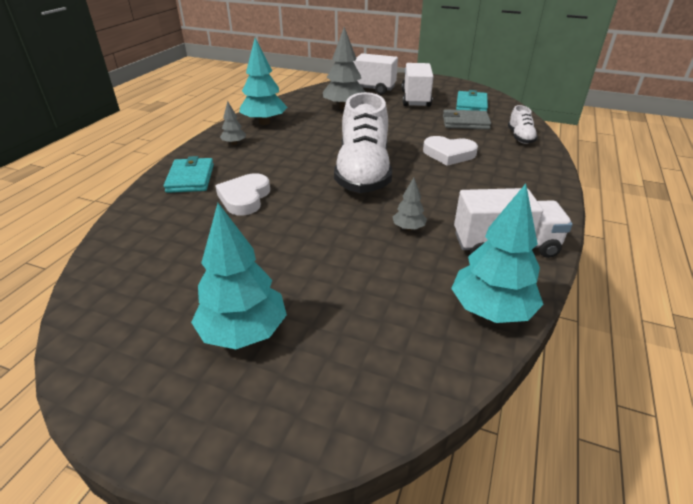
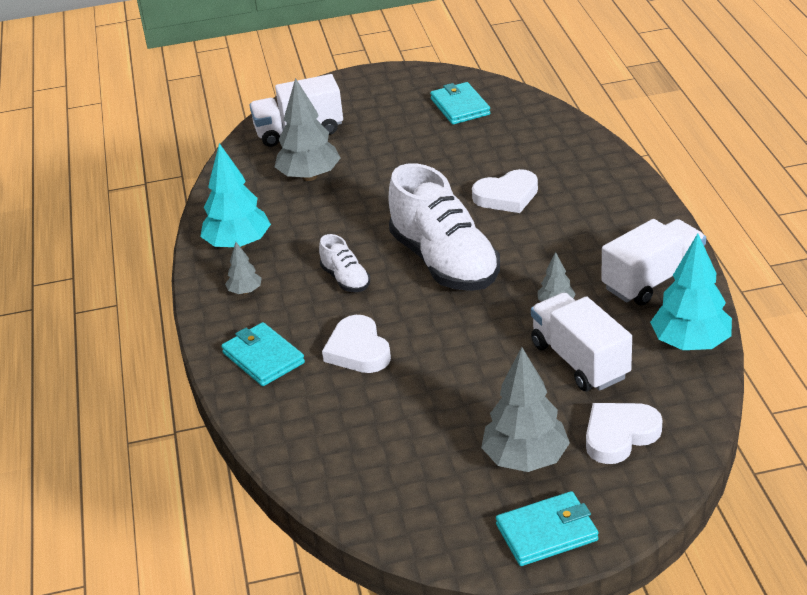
camera: 30 degrees left, 0 degrees up
turquoise tree [191,203,287,349] -> grey tree [481,347,570,472]
white truck [402,63,433,107] -> white truck moved to [531,293,632,391]
grey wallet [443,109,491,130] -> none
white shoe [508,105,538,144] -> white shoe moved to [319,234,370,292]
none -> turquoise wallet [496,491,599,566]
none -> white heart [586,403,662,464]

